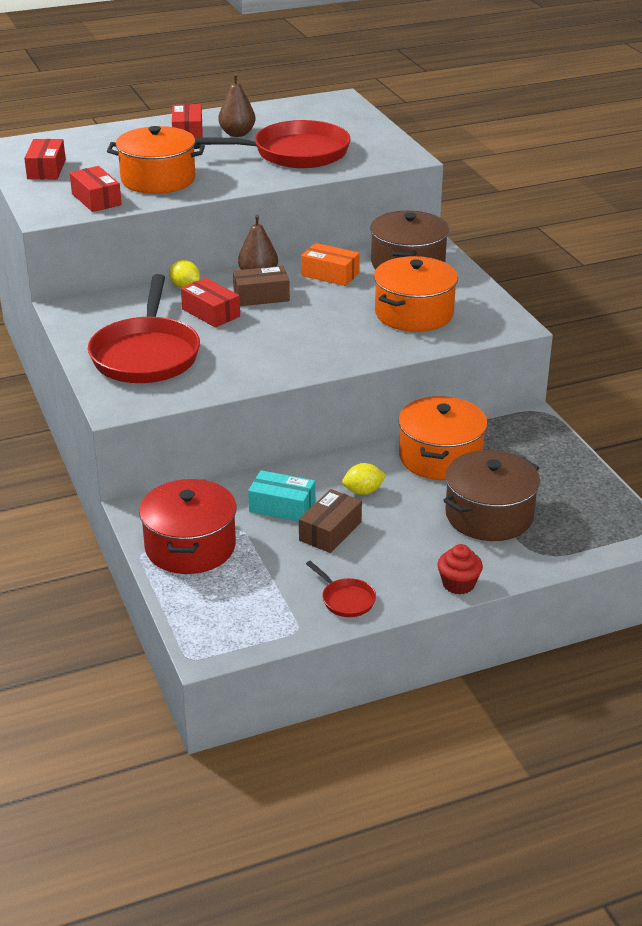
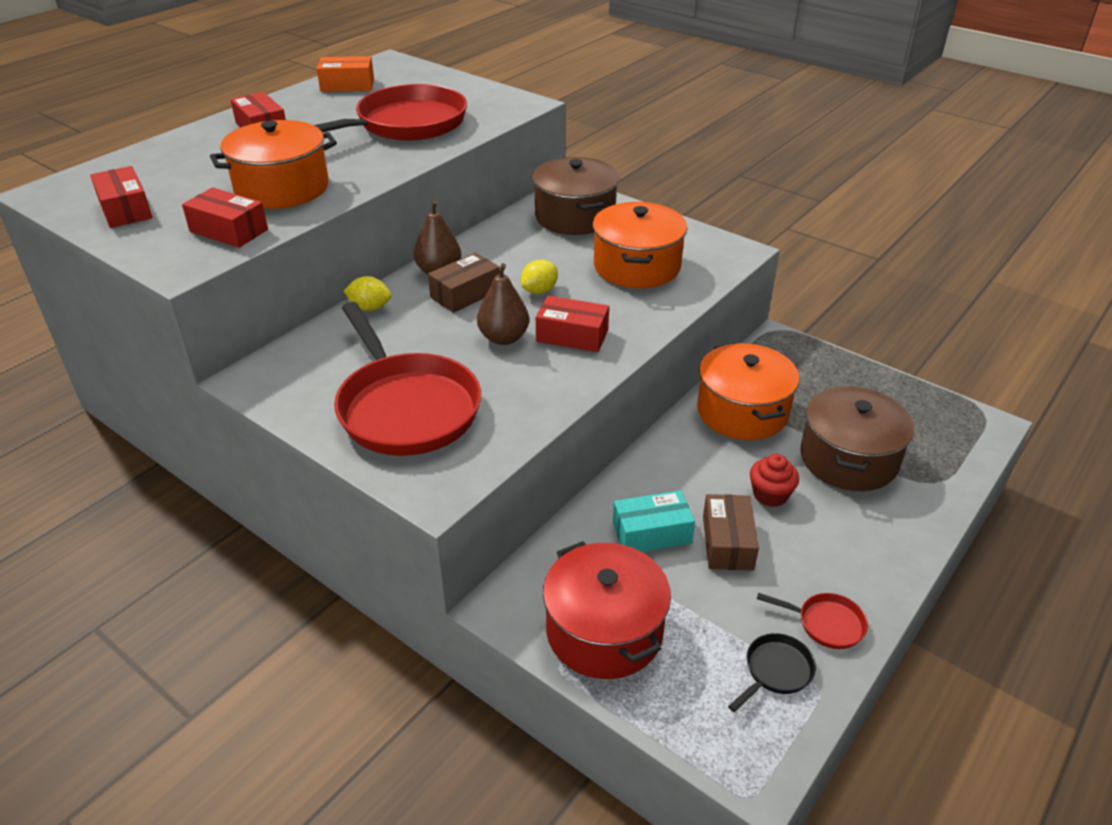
camera: 30 degrees left, 5 degrees up
red box [181,278,240,328] -> red box moved to [536,296,609,352]
brown pear [218,73,256,137] -> brown pear moved to [477,263,529,345]
orange box [301,243,360,286] -> orange box moved to [317,56,374,92]
yellow lemon [342,463,386,495] -> yellow lemon moved to [521,260,558,294]
red cupcake [437,544,483,595] -> red cupcake moved to [750,454,799,507]
none -> black pan [728,633,816,712]

